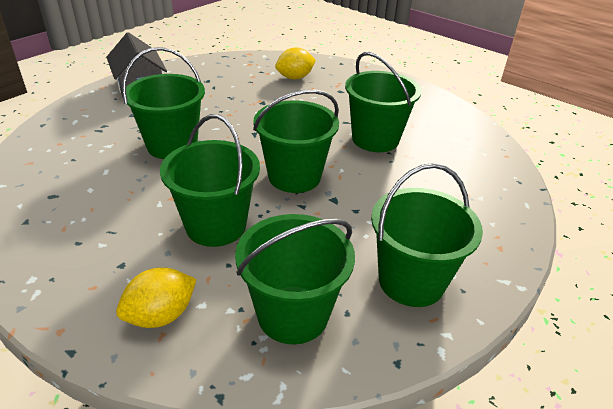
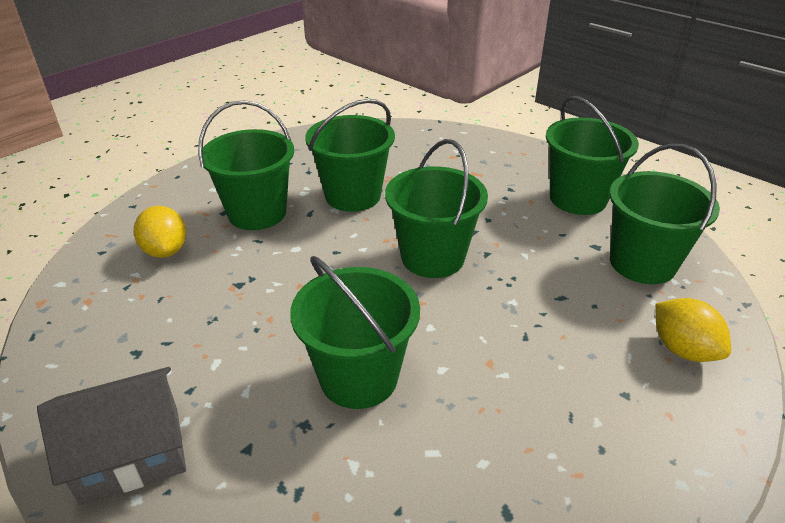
camera: 85 degrees left, 0 degrees up
green bucket [160,114,260,247] -> green bucket moved to [198,100,294,230]

